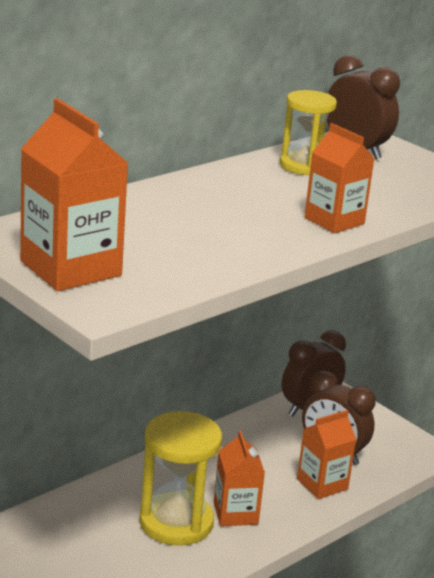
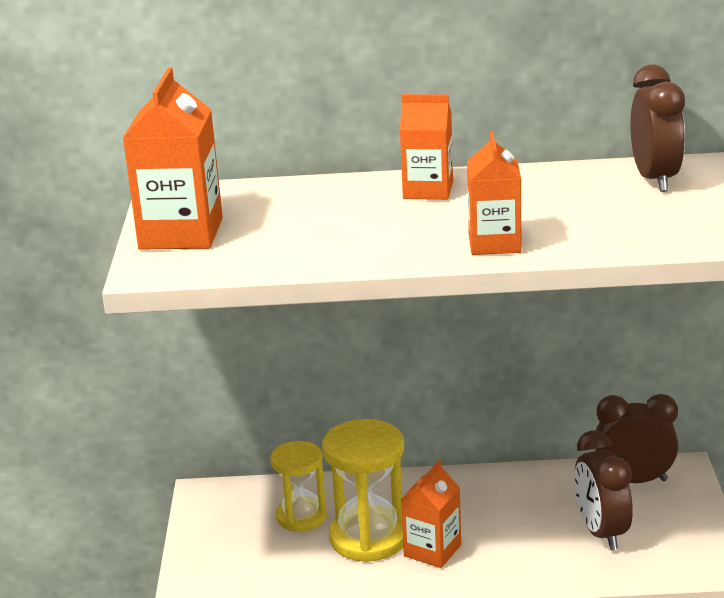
camera: 45 degrees right, 0 degrees up
yellow hourglass [280,90,337,176] -> yellow hourglass moved to [270,441,327,532]
orange carton [297,410,356,499] -> orange carton moved to [400,94,453,200]

